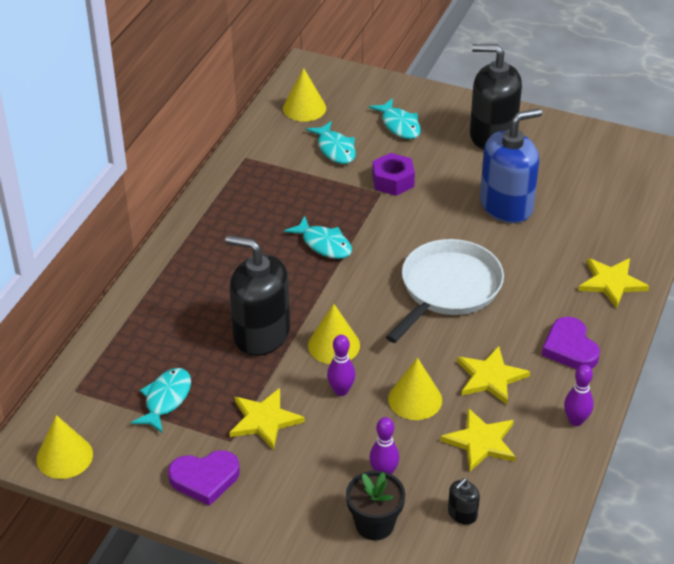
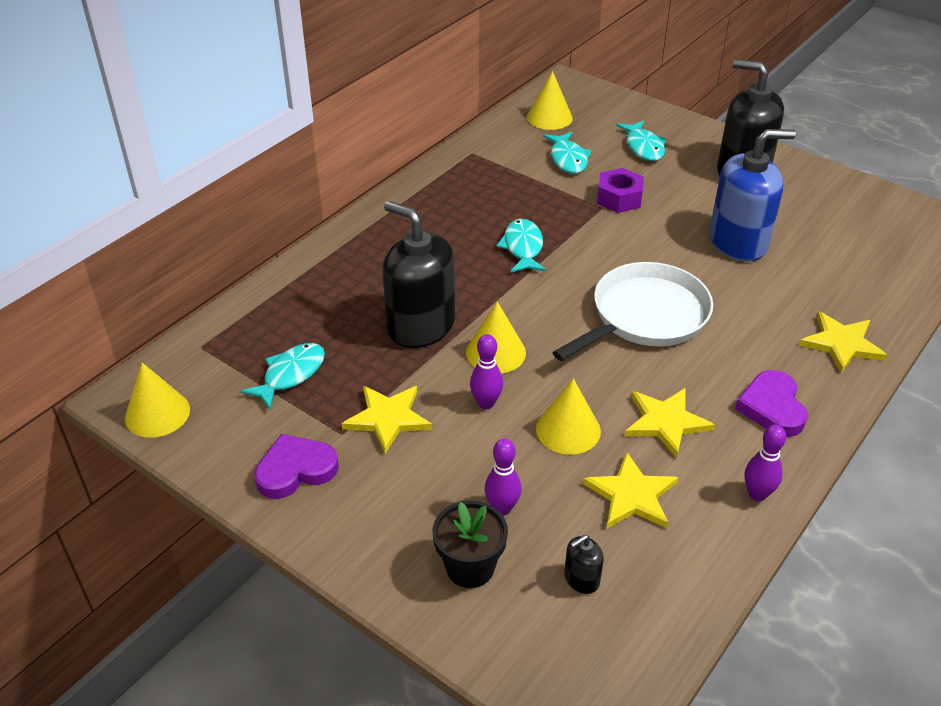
camera: 15 degrees right, 0 degrees up
purple heart [168,450,240,506] -> purple heart turned 150 degrees clockwise [254,434,339,499]
turquoise fish [284,216,352,259] -> turquoise fish turned 150 degrees counterclockwise [496,219,546,272]

